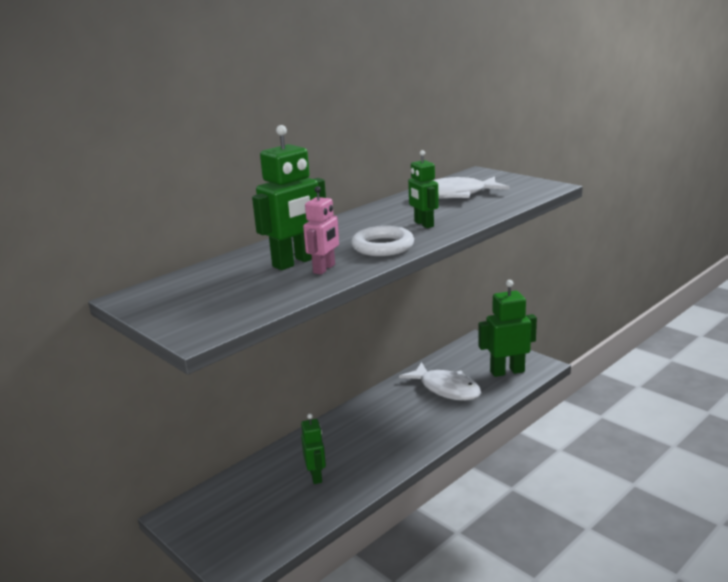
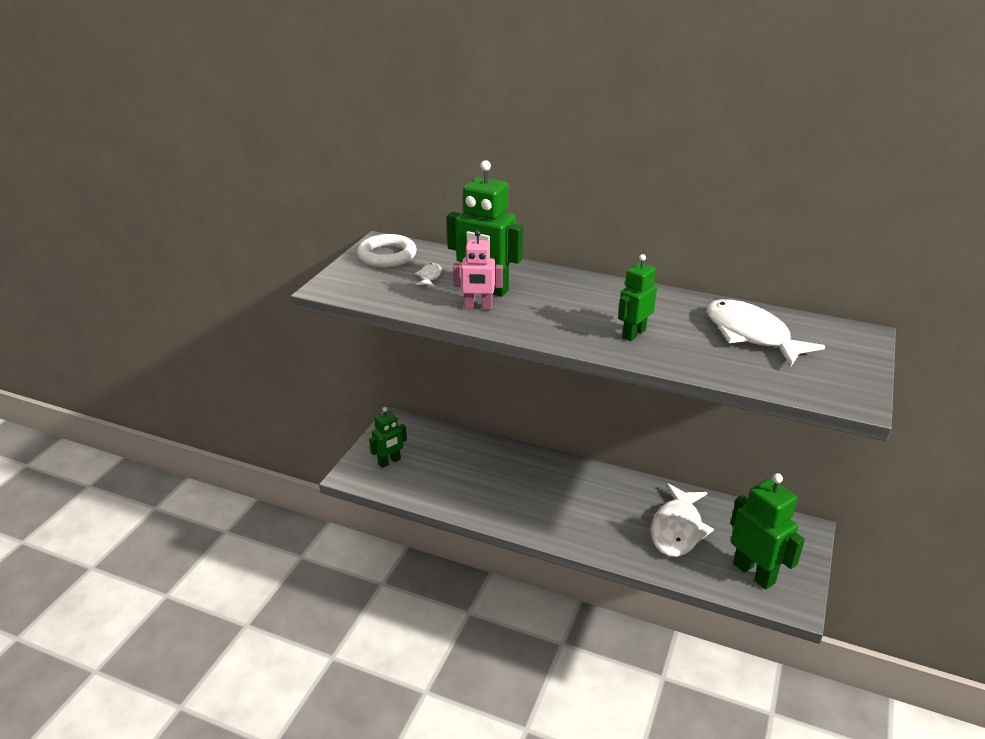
camera: 65 degrees right, 10 degrees up
green robot [301,414,326,484] -> green robot moved to [369,407,407,468]
white ring [351,226,414,256] -> white ring moved to [357,234,417,267]
none -> white fish [415,263,442,286]

